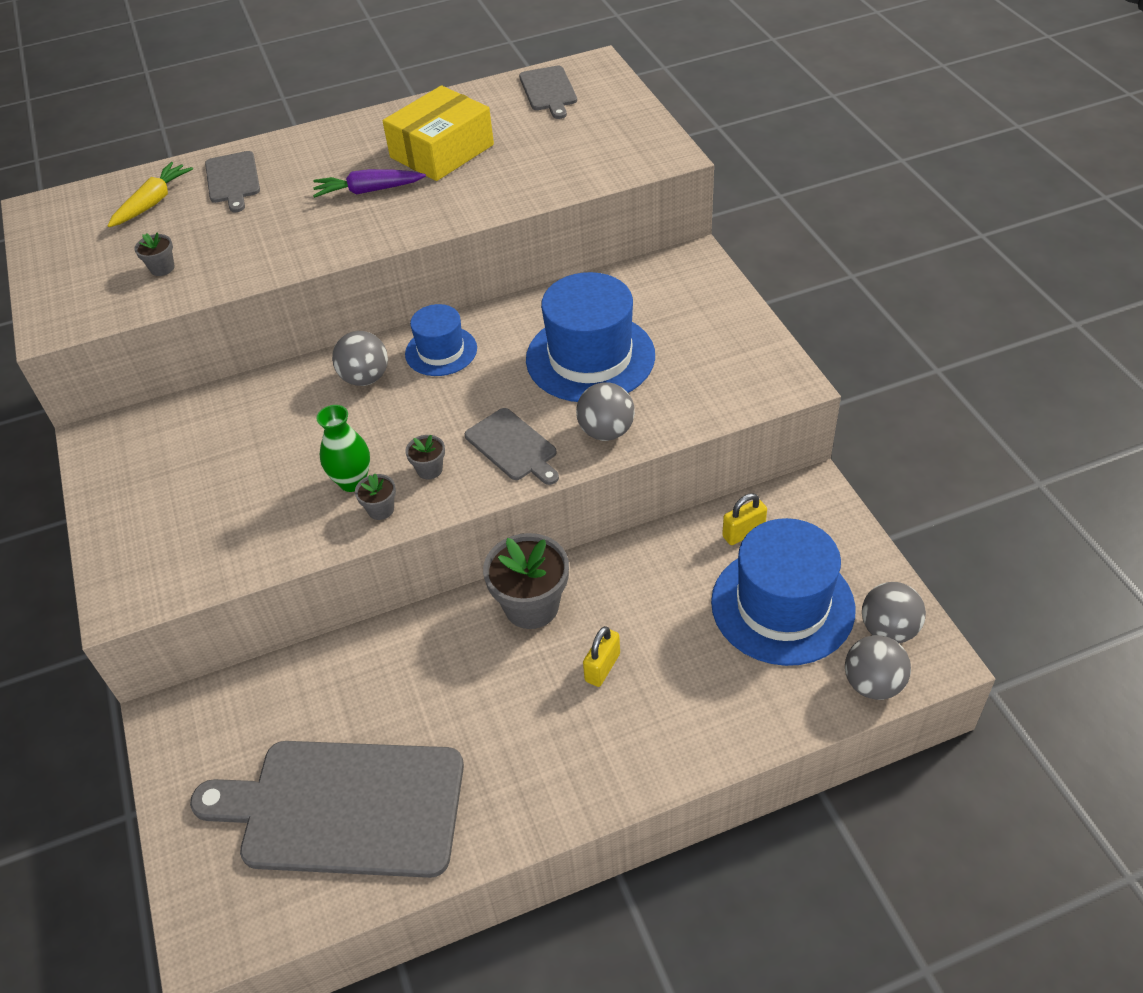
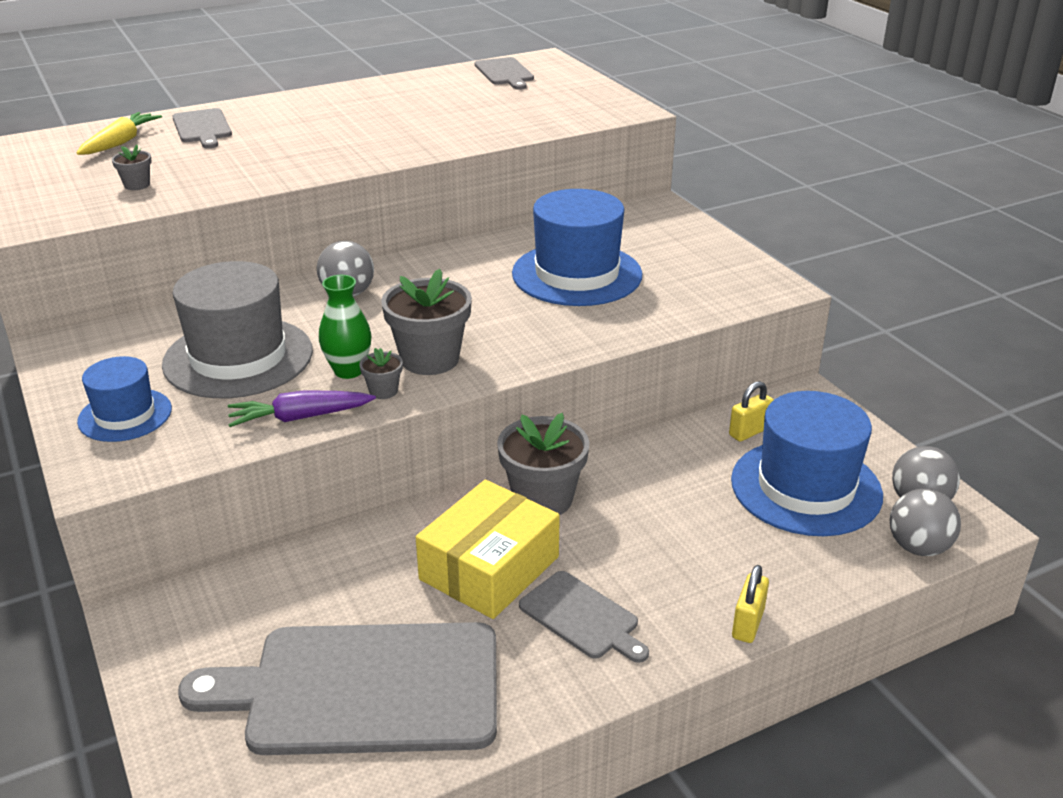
camera: 10 degrees left, 15 degrees down
purple carrot [313,169,426,198] -> purple carrot moved to [228,391,376,427]
yellow box [383,86,494,181] -> yellow box moved to [416,480,560,619]
blue hat [405,304,477,376] -> blue hat moved to [77,356,172,442]
grey flower pot [405,435,445,480] -> grey flower pot [381,269,472,375], size x2.13
grey cutting board [465,408,559,485] -> grey cutting board moved to [519,571,649,663]
grey ball [576,382,635,441] -> none
yellow padlock [583,626,620,687] -> yellow padlock moved to [732,565,769,643]
none -> grey hat [162,261,313,398]

